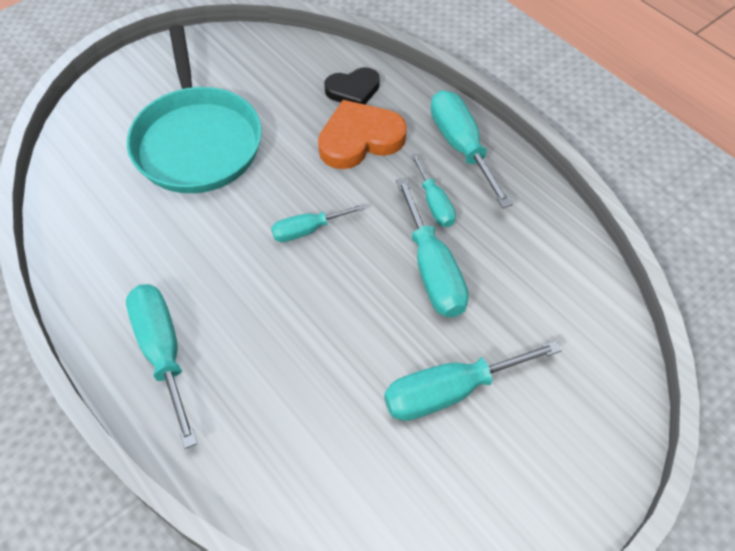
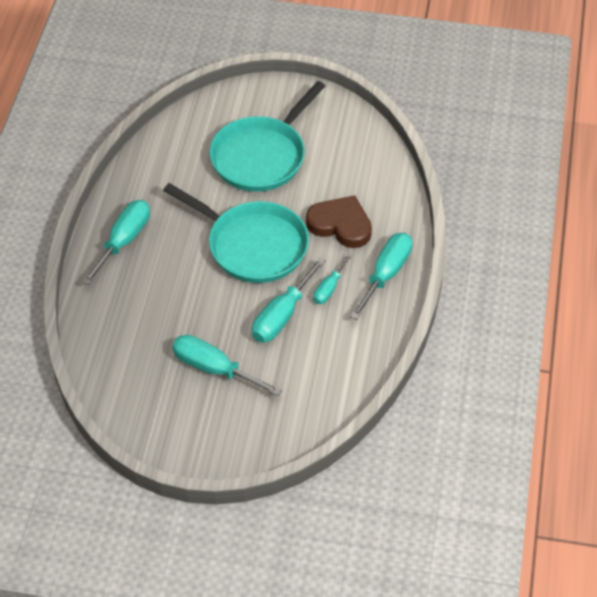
camera: 50 degrees right, 5 degrees down
turquoise screwdriver [271,204,366,242] -> turquoise pan [163,183,309,283]
orange heart [318,100,407,169] -> brown heart [306,195,372,248]
black heart [324,67,380,104] -> none

